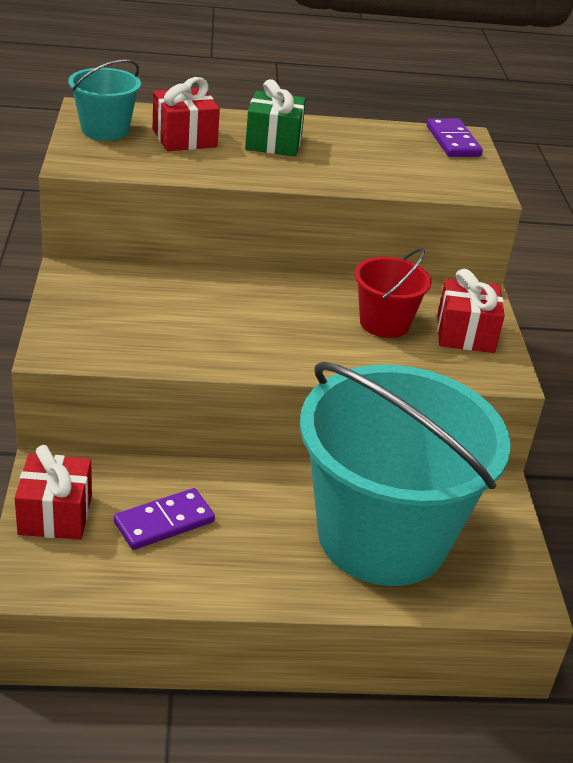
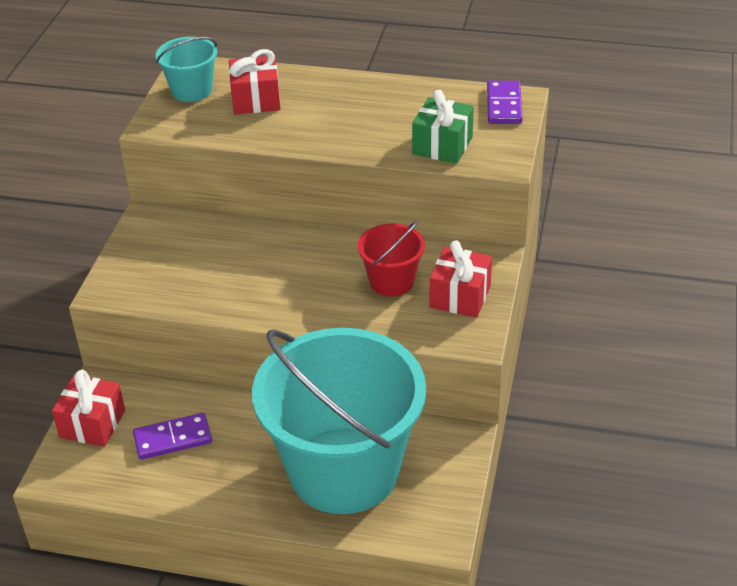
camera: 20 degrees right, 5 degrees up
green gift [245,79,306,157] -> green gift moved to [412,90,474,164]

